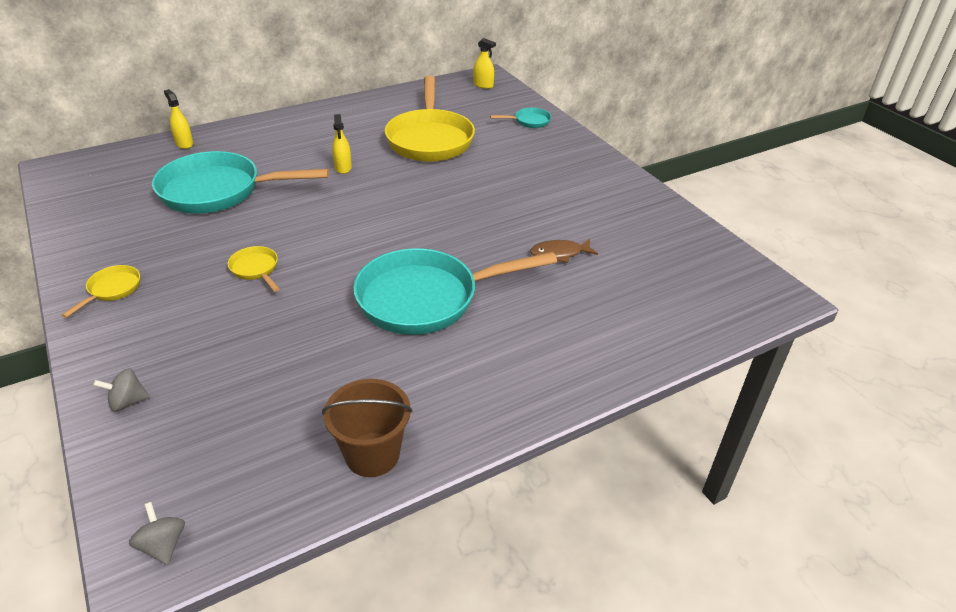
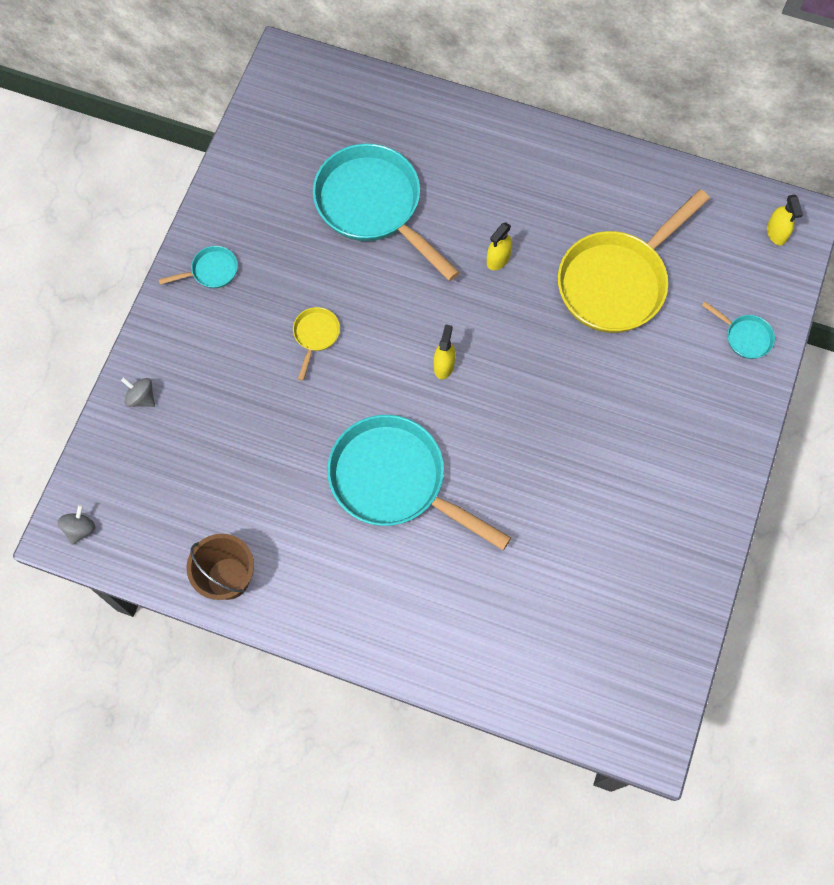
camera: 50 degrees right, 30 degrees up
yellow pan [62,265,140,318] -> turquoise pan [158,246,238,288]
yellow spray bottle [164,89,193,149] -> yellow spray bottle moved to [434,324,455,379]
brown fish [530,239,598,263] -> none

